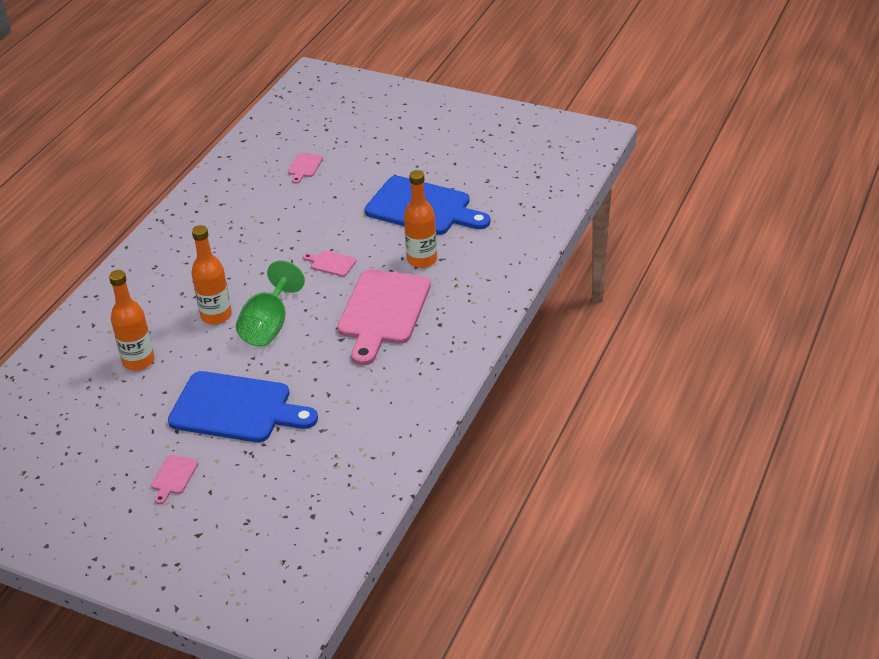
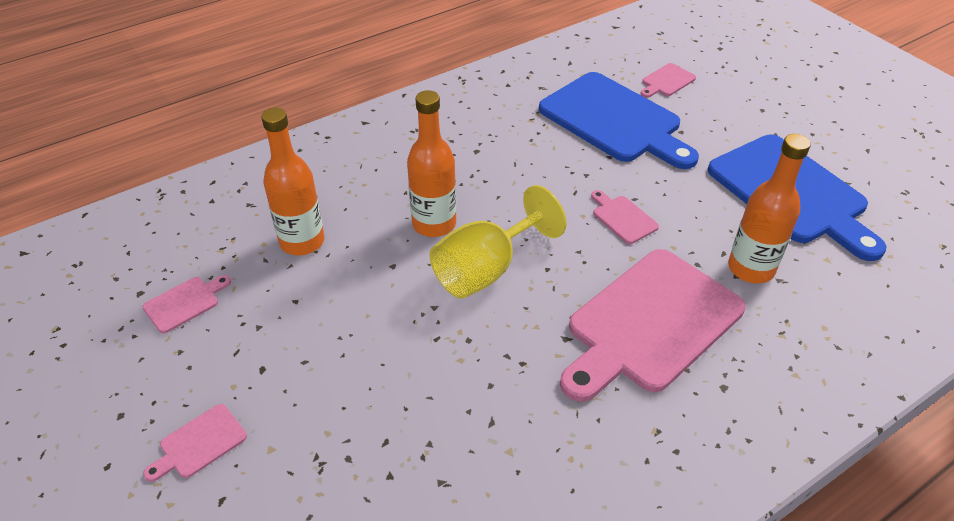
camera: 30 degrees right, 5 degrees up
blue cutting board [168,371,318,442] -> blue cutting board moved to [539,72,699,169]
green goblet [236,260,305,346] -> yellow goblet [430,185,567,299]
none -> pink cutting board [143,275,231,333]

